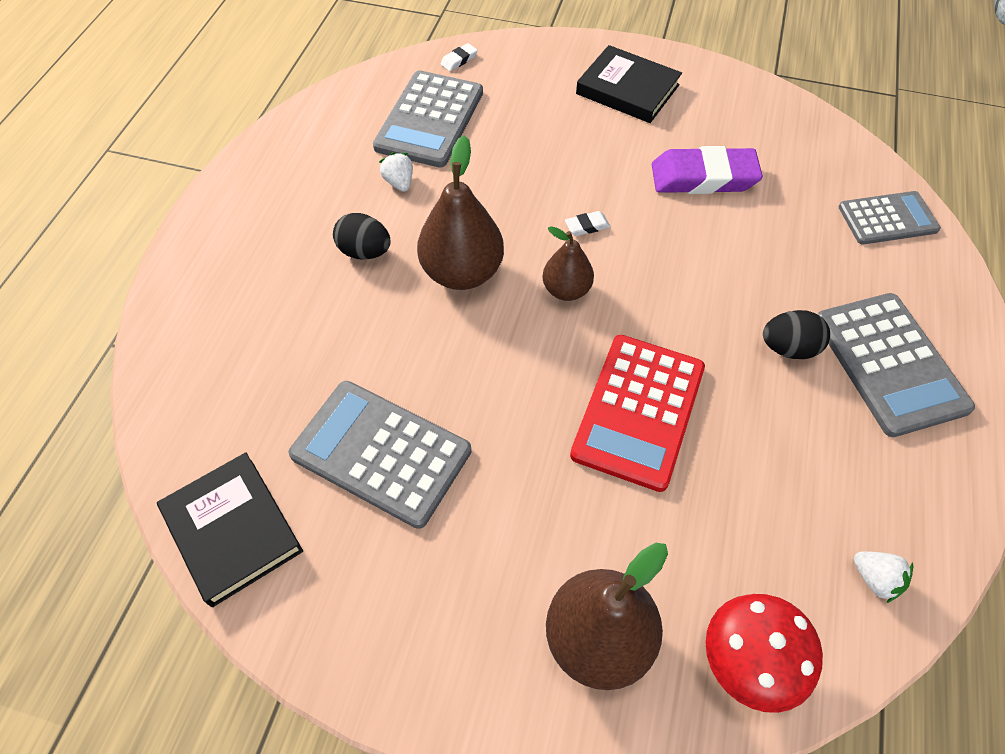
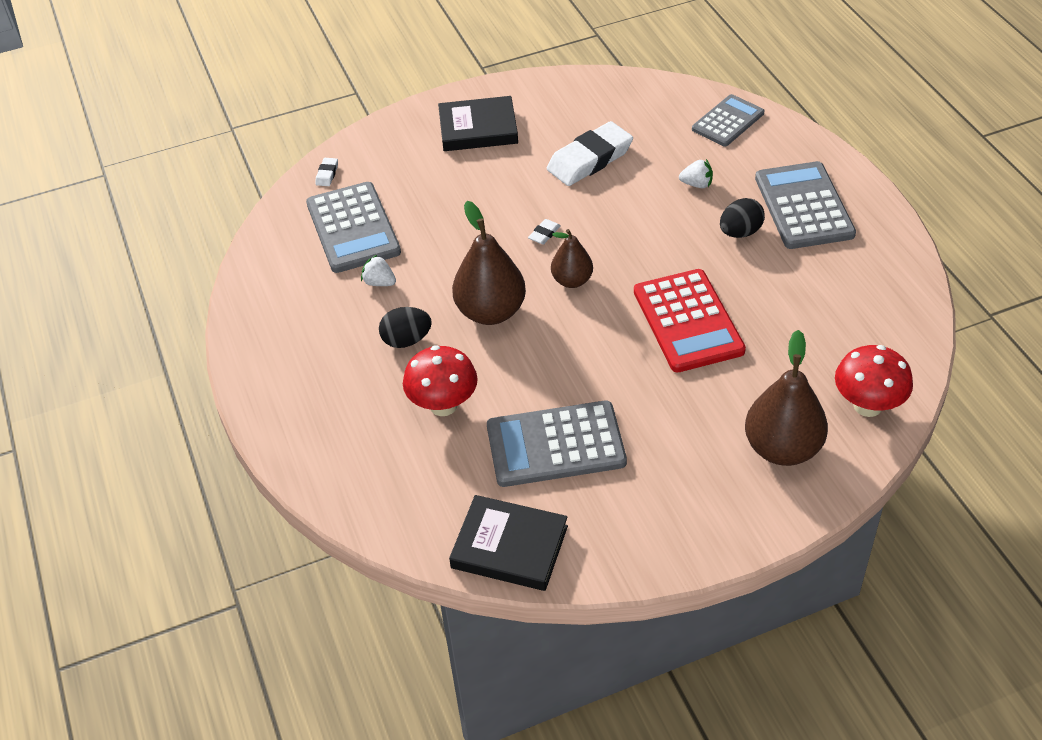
camera: 35 degrees left, 10 degrees down
purple eraser [652,146,763,194] -> white eraser [547,121,633,186]
grey calculator [818,293,975,437] -> grey calculator turned 135 degrees counterclockwise [755,161,856,249]
white strawberry [854,551,914,603] -> white strawberry moved to [679,159,713,188]
none -> red mushroom [403,345,478,416]

